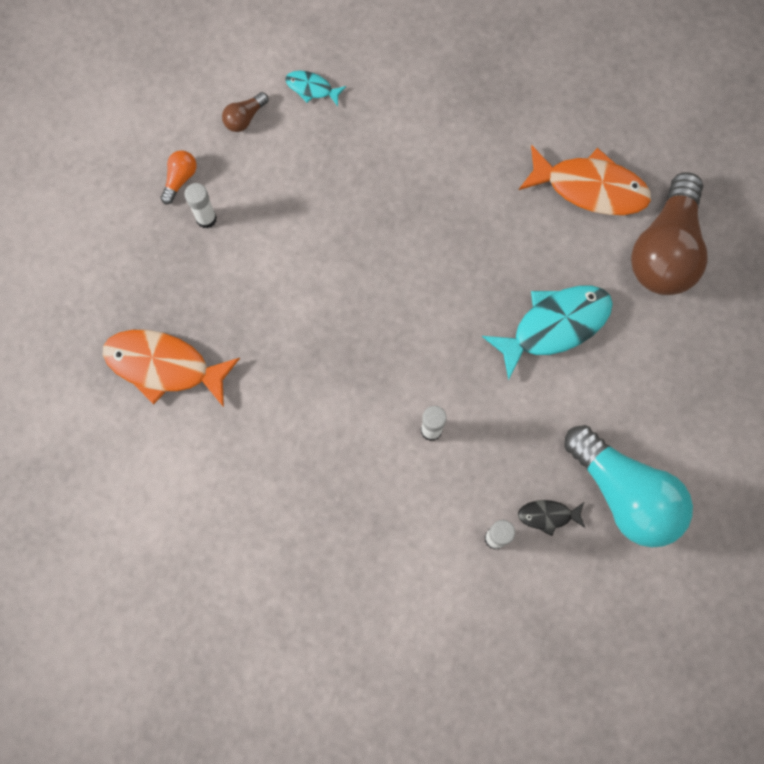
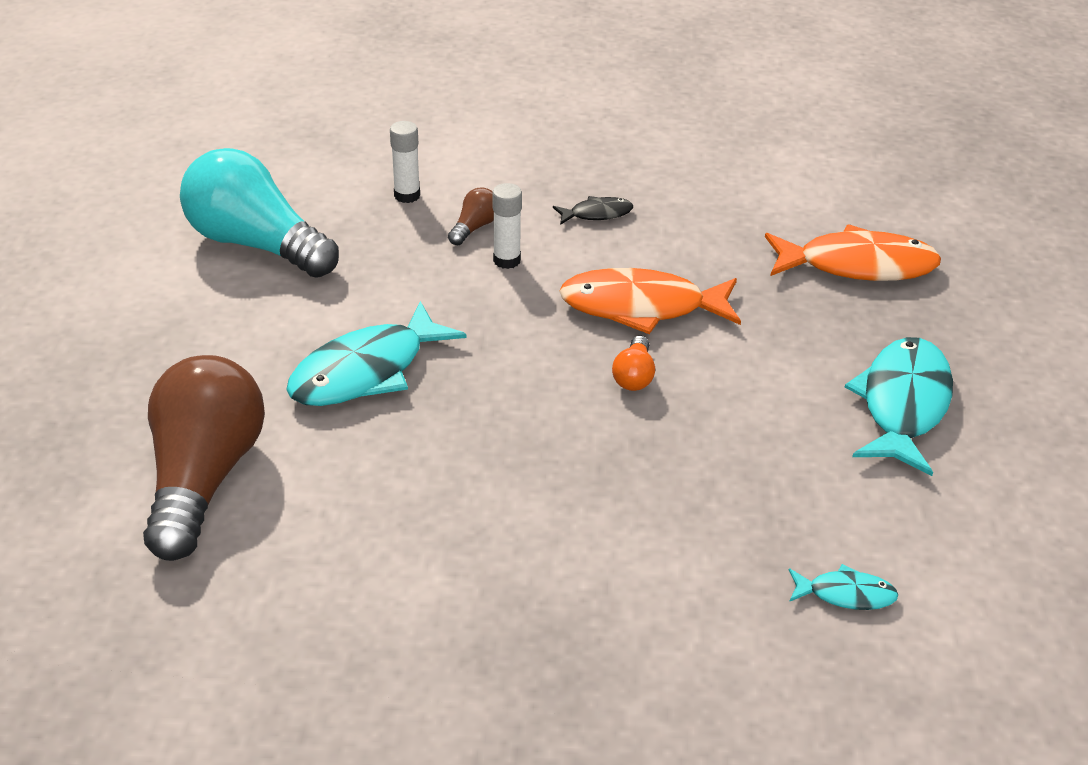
camera: 165 degrees right, 35 degrees down
orange light bulb [160,150,197,204] -> orange light bulb moved to [612,336,655,391]
white glue stick [184,183,217,229] -> turquoise fish [845,337,953,476]
brown light bulb [222,92,269,132] -> brown light bulb moved to [448,187,494,246]
black fish [518,500,585,536] -> black fish moved to [553,196,633,225]
orange fish [519,145,651,215] -> orange fish moved to [559,268,741,334]

